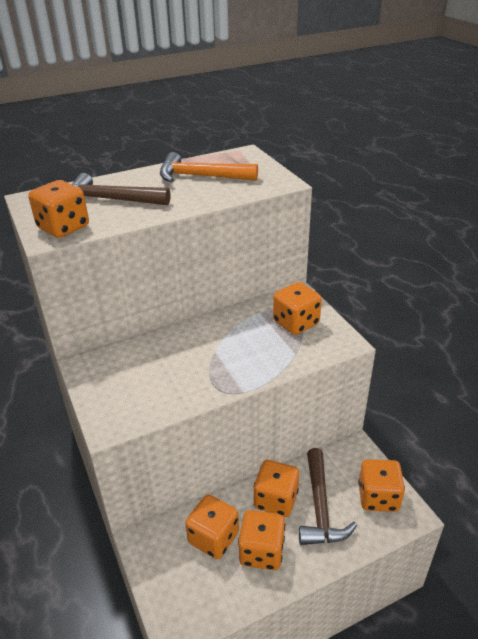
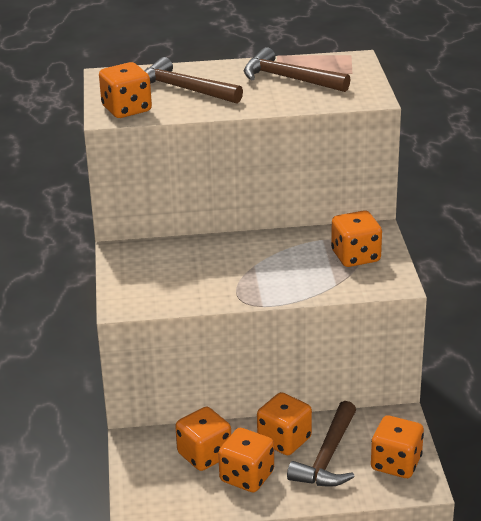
camera: 20 degrees right, 5 degrees down
orange hammer [160,152,258,182] -> brown hammer [244,47,351,92]

